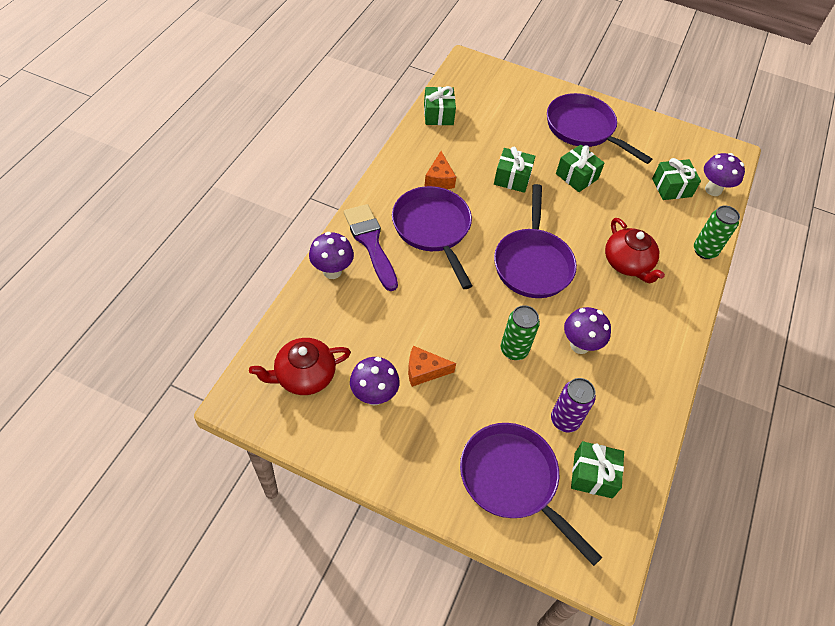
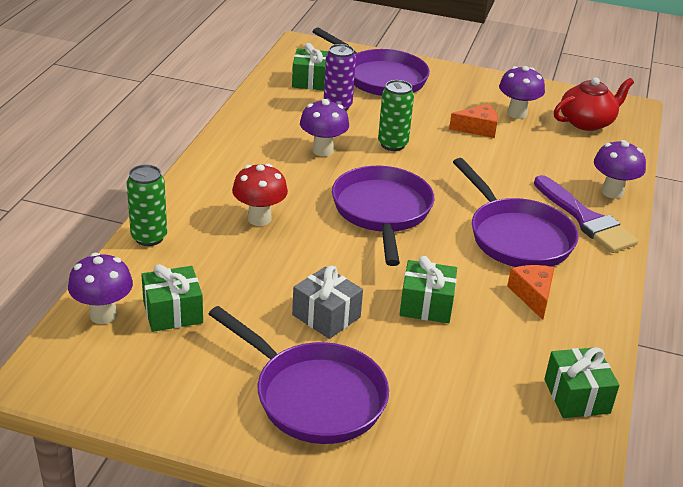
camera: 175 degrees right, 20 degrees down
green gift [556,145,604,192] -> grey gift [292,266,363,339]
red teapot [605,218,665,284] -> red mushroom [232,164,288,226]

